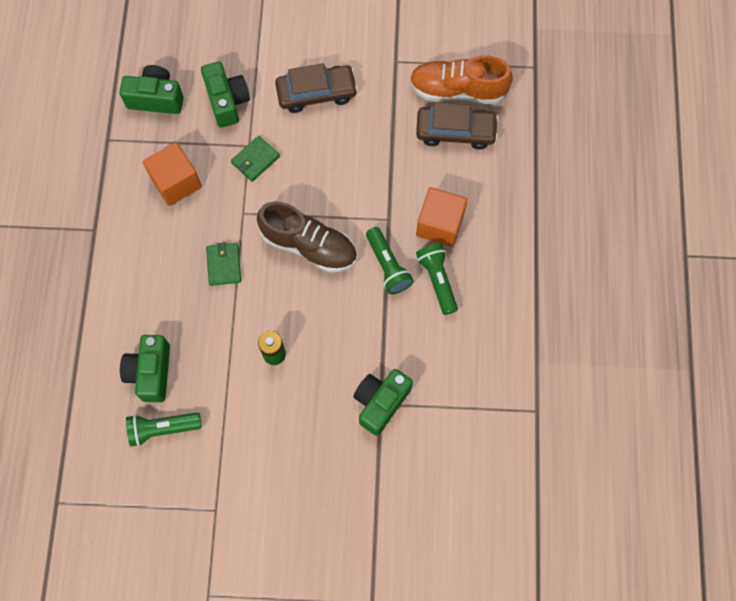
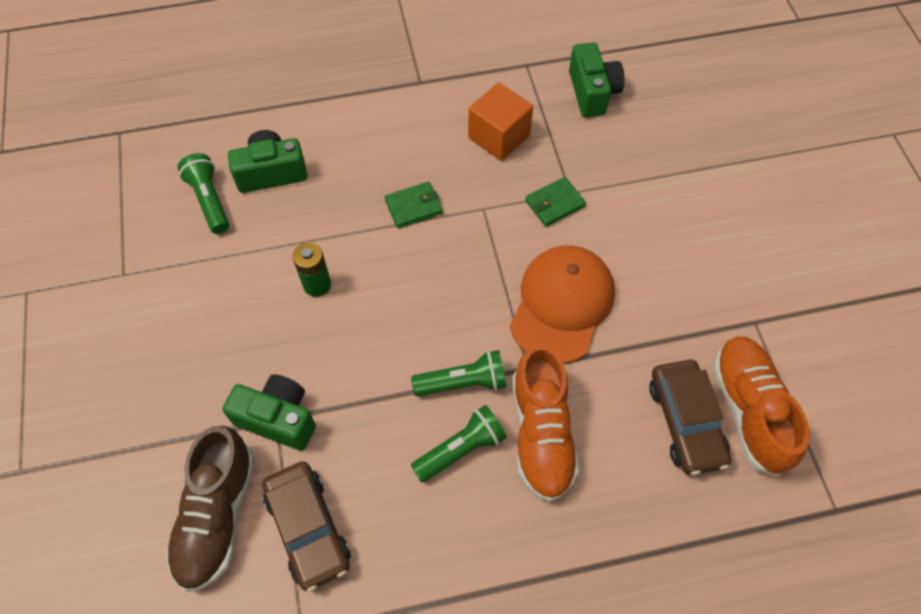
camera: 75 degrees right, 10 degrees down
green camera [201,62,250,128] -> none
green wallet [231,136,280,182] -> green wallet turned 60 degrees counterclockwise [525,177,586,227]
brown shoe [257,201,357,273] -> brown shoe moved to [166,426,255,592]
brown car [275,63,358,113] -> brown car moved to [262,461,351,592]
green flashlight [366,227,414,294] -> green flashlight turned 150 degrees counterclockwise [411,350,507,396]
orange cube [416,187,468,247] -> orange shoe [512,344,580,502]
none -> orange cap [510,246,615,364]

